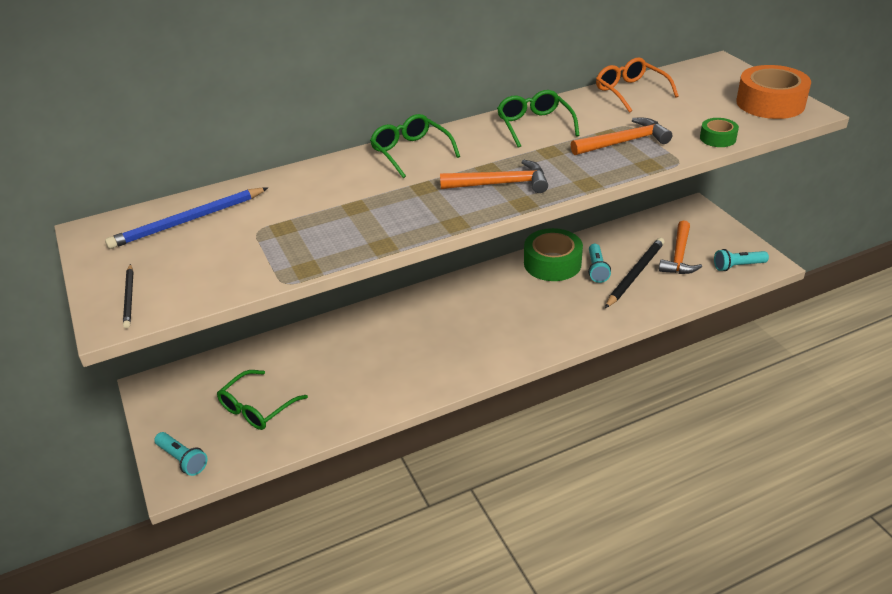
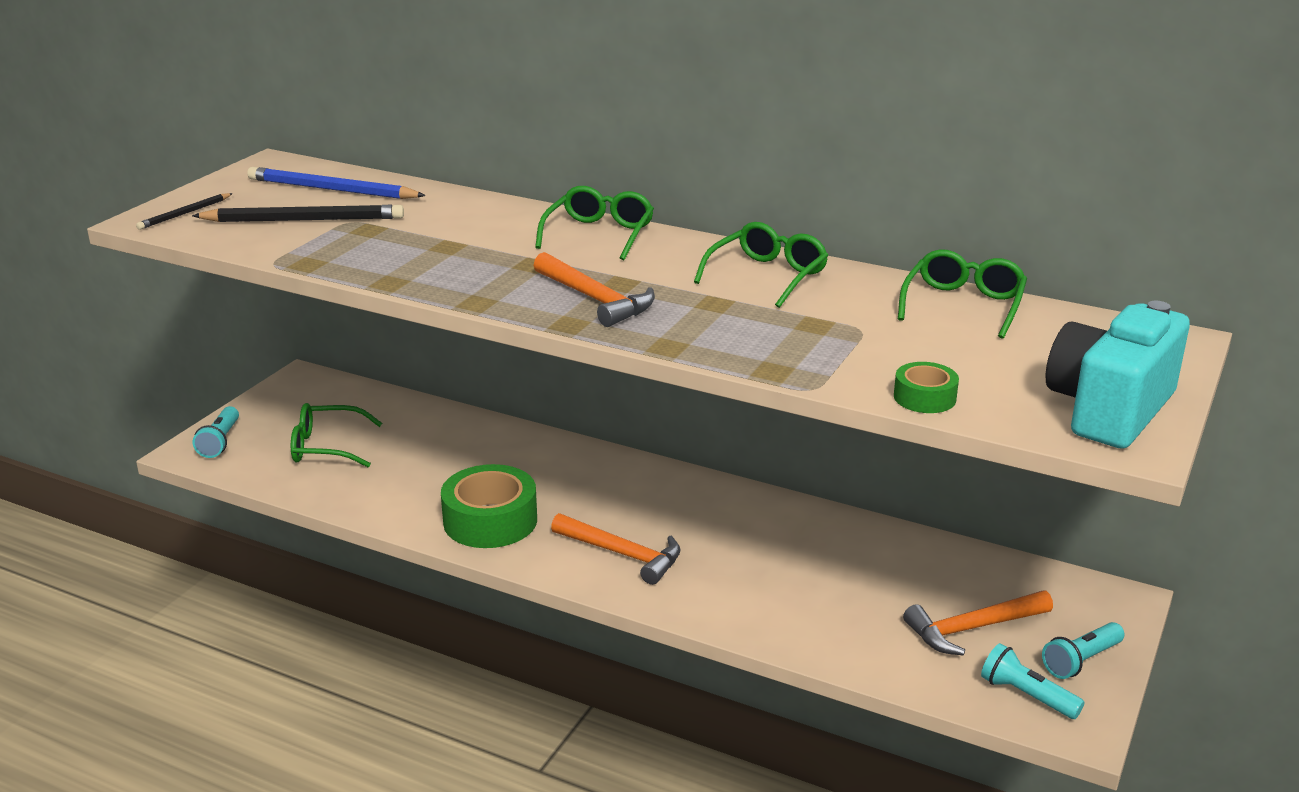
camera: 50 degrees right, 10 degrees down
green tape [524,228,583,281] -> green tape moved to [441,464,537,548]
orange hammer [571,118,672,155] -> orange hammer moved to [551,513,680,585]
turquoise flashlight [588,244,611,283] -> turquoise flashlight moved to [1042,622,1124,679]
orange glasses [596,57,679,113] -> green glasses [898,249,1027,339]
black pencil [605,238,665,308] -> black pencil moved to [192,205,404,222]
orange tape [736,65,811,119] -> turquoise camera [1046,301,1190,449]

